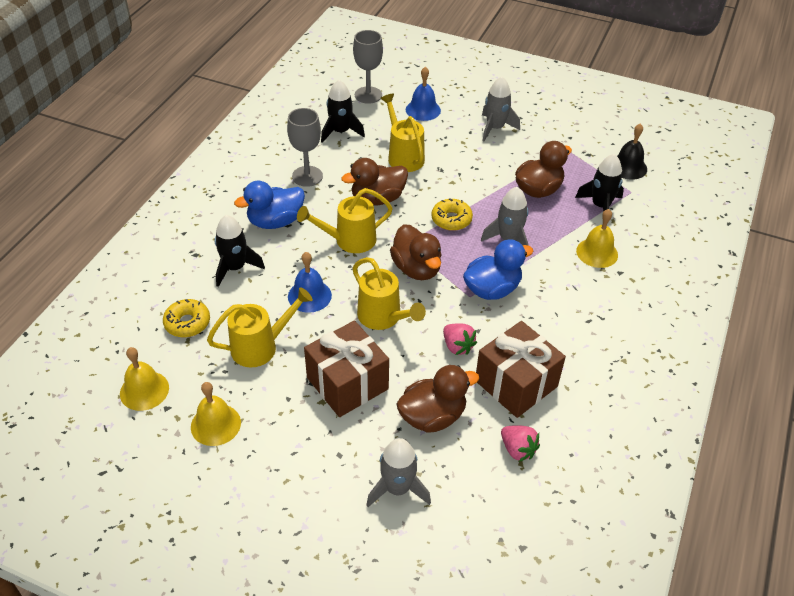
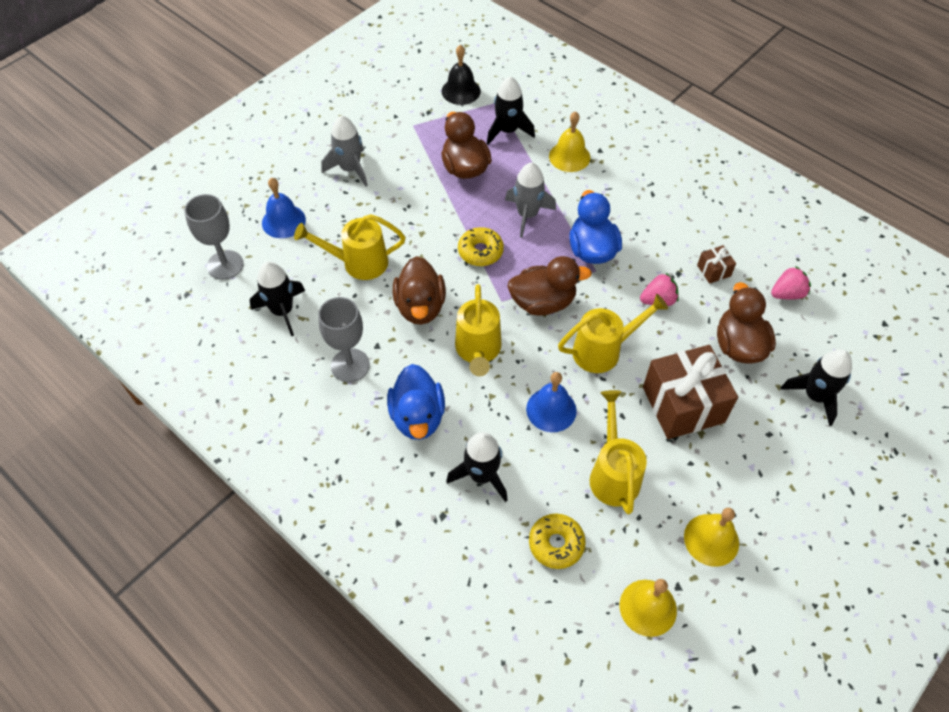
camera: 70 degrees left, 10 degrees up
grey rocket [367,438,431,507] -> black rocket [780,349,852,426]
brown gift [476,321,566,418] -> brown gift [697,245,736,284], size x0.44

